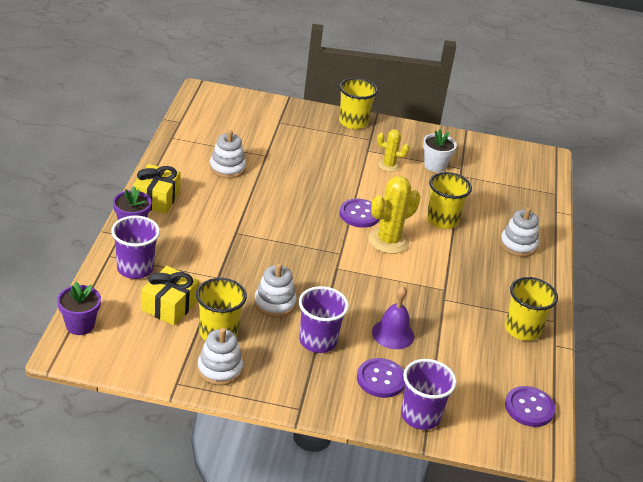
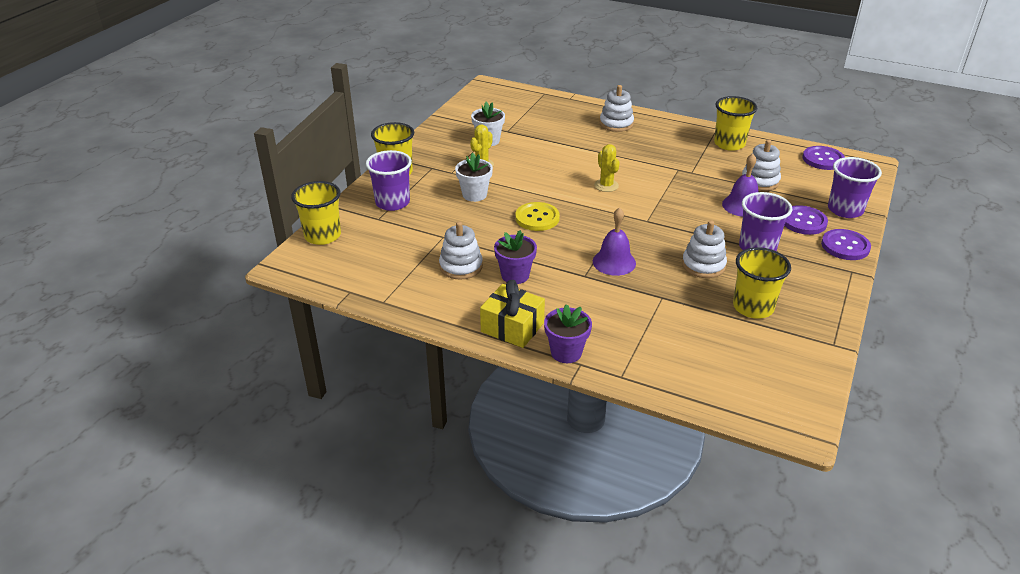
camera: 70 degrees left, 0 degrees up
purple flower pot [57,282,101,335] -> purple flower pot moved to [494,230,537,284]
purple cup [111,216,160,279] -> purple cup moved to [366,150,412,211]
yellow gift [141,266,200,326] -> none
white stacking toy [197,328,243,385] -> white stacking toy moved to [742,140,781,191]
purple button [339,199,379,228] -> purple button moved to [821,229,871,260]
yellow cactus [368,176,420,254] -> yellow cactus [594,144,620,192], size x0.60
yellow cup [427,172,472,229] -> yellow cup moved to [291,181,341,245]
none -> white flower pot [455,153,493,202]
none -> yellow button [515,202,560,231]
none -> purple bell [593,207,636,276]

